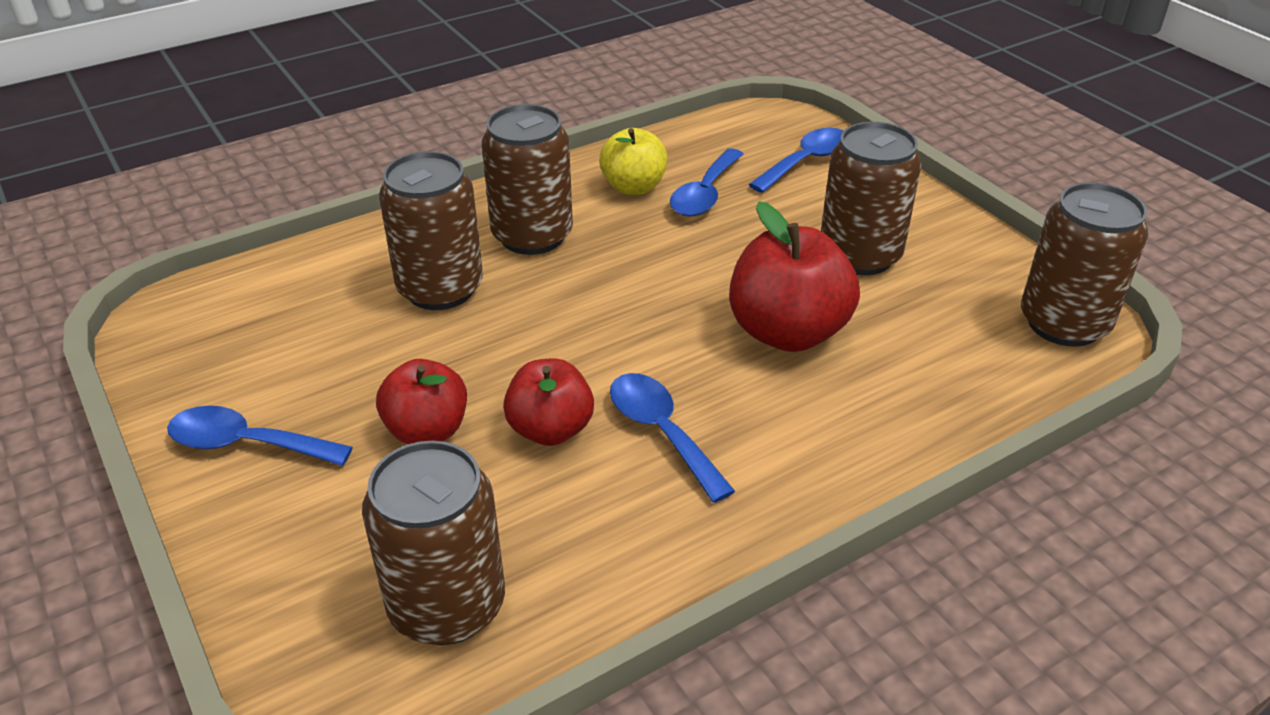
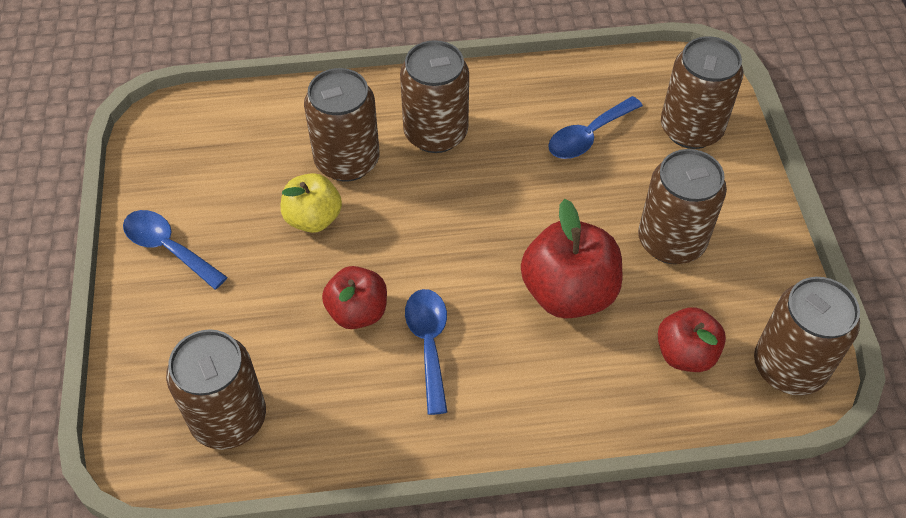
camera: 25 degrees right, 15 degrees up
red apple [376,359,467,444] -> red apple moved to [657,307,726,372]
yellow apple [599,128,667,195] -> yellow apple moved to [281,173,342,233]
blue spoon [748,128,843,193] -> brown can [661,36,744,149]

